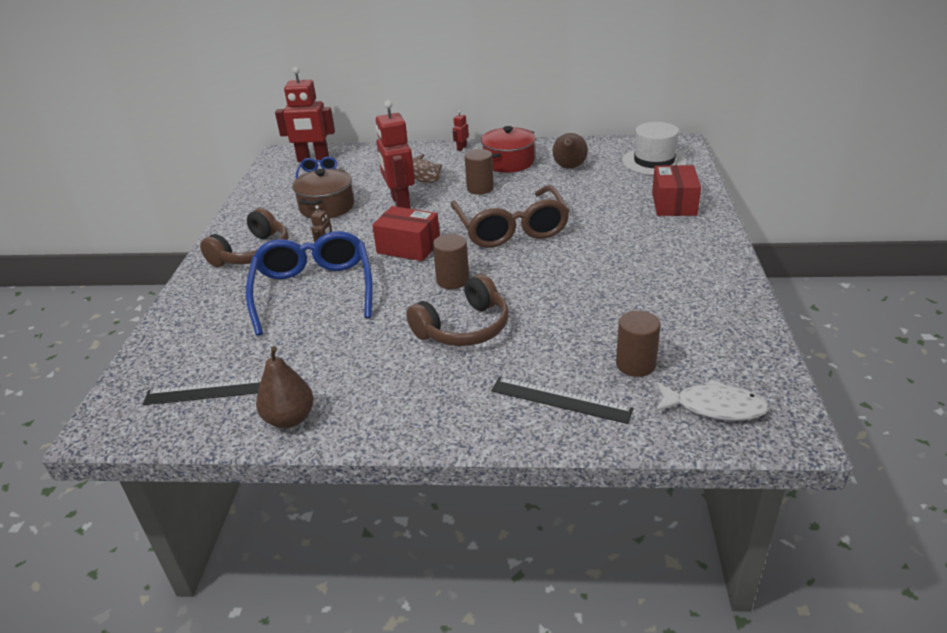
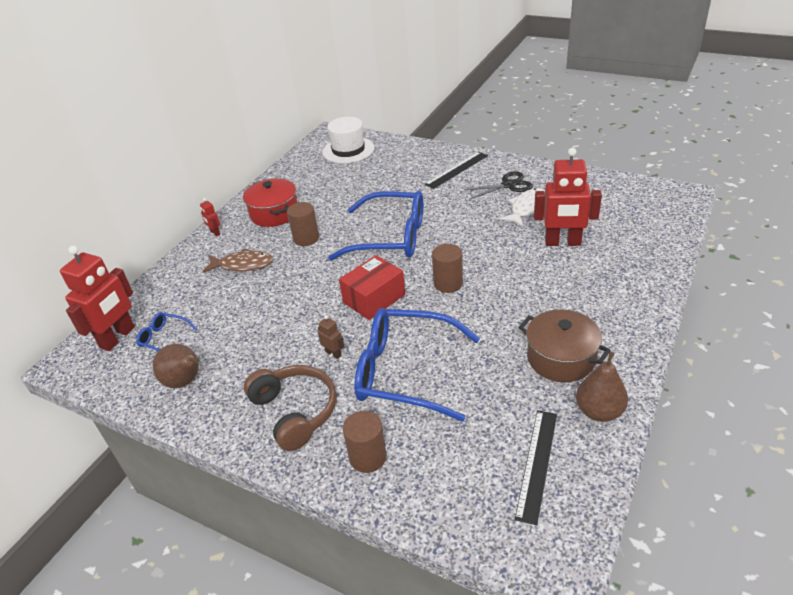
camera: 65 degrees left, 5 degrees up
brown pot [292,169,354,218] -> brown pot moved to [518,309,611,382]
red robot [375,100,415,209] -> red robot moved to [534,148,602,246]
brown headphones [406,274,509,346] -> none
brown glasses [451,185,570,248] -> blue glasses [328,190,423,261]
black ruler [491,377,633,424] -> black ruler moved to [425,152,488,189]
brown pear [553,133,588,169] -> brown pear moved to [153,344,199,388]
brown cylinder [616,310,661,377] -> brown cylinder moved to [343,411,387,473]
red box [652,165,701,216] -> none
white fish [655,379,769,421] -> white fish moved to [499,188,545,227]
none -> black scissors [464,171,533,199]

